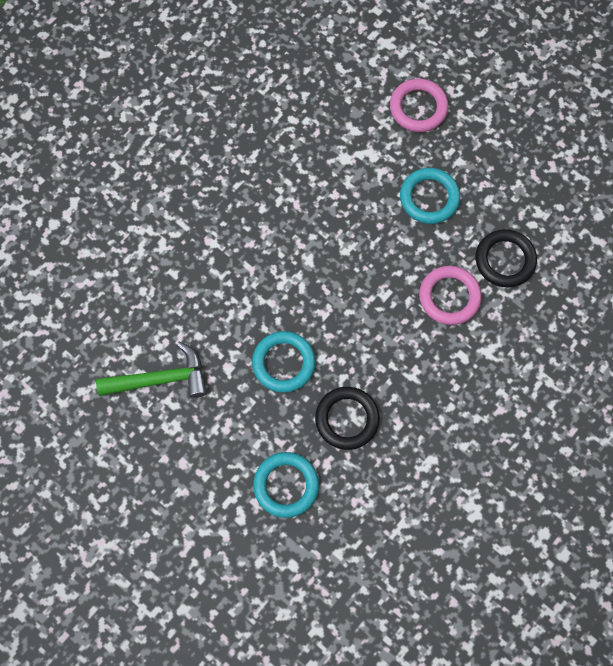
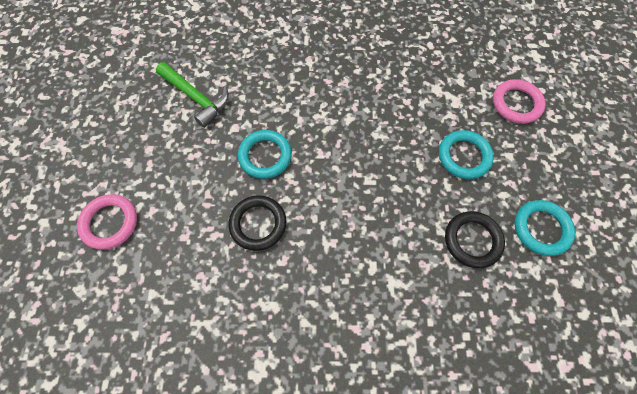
camera: 50 degrees right, 5 degrees down
turquoise ring [253,452,319,518] -> turquoise ring moved to [514,200,575,256]
pink ring [419,266,482,325] -> pink ring moved to [77,194,137,250]

